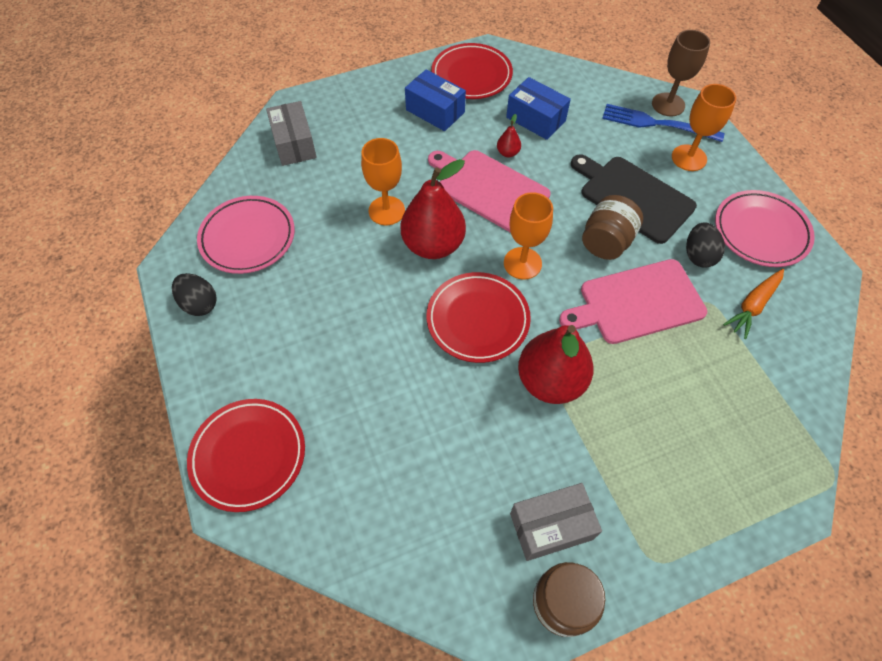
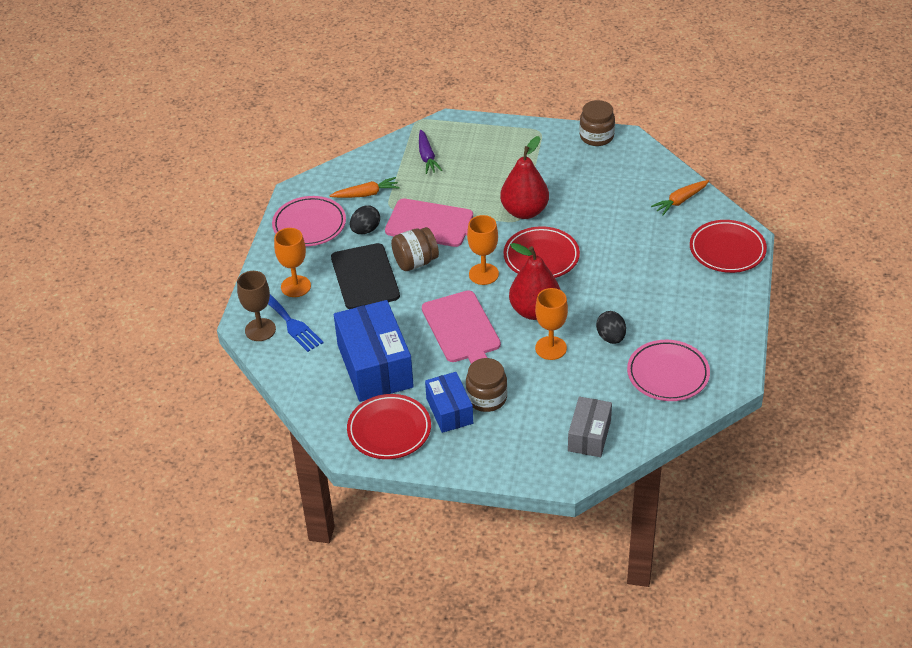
camera: 145 degrees left, 15 degrees down
black egg [172,273,217,316] -> black egg moved to [596,311,626,344]
red pear [497,114,521,157] -> none
blue box [506,77,571,140] -> blue box [334,300,414,402], size x1.73
grey box [510,483,602,561] -> none
none -> purple carrot [419,130,443,174]
none -> brown jar [466,358,507,412]
none -> orange carrot [651,180,709,215]

